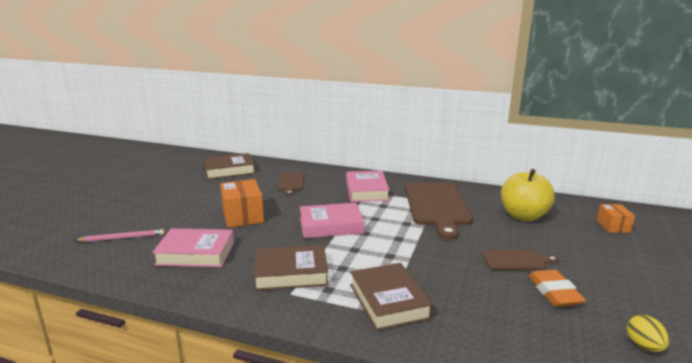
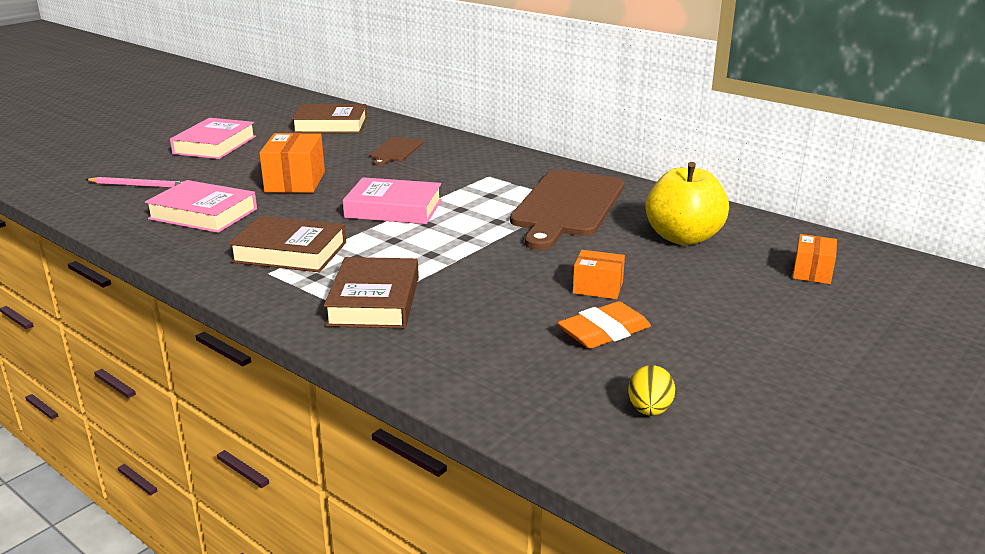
camera: 20 degrees right, 5 degrees up
pink book [346,171,390,202] -> pink book moved to [170,118,256,159]
brown cutting board [482,250,559,270] -> orange box [573,250,625,299]
orange eraser [528,270,586,307] -> orange eraser turned 45 degrees clockwise [558,301,651,349]

